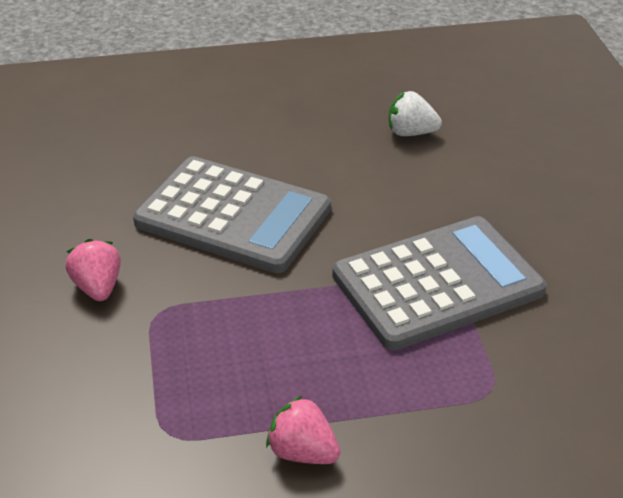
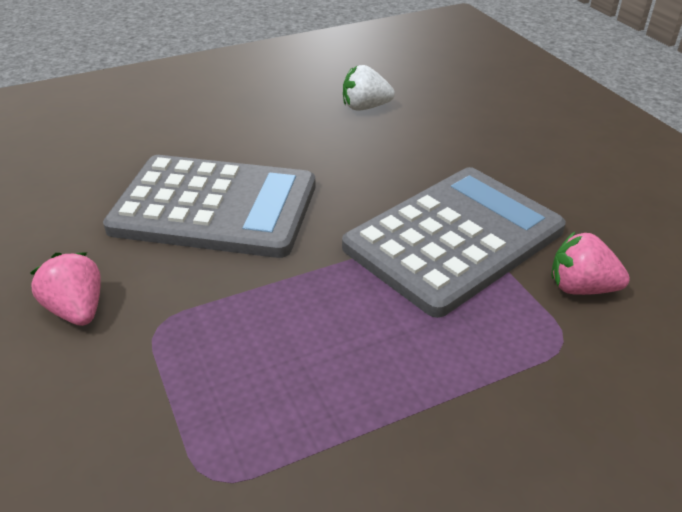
camera: 15 degrees left, 0 degrees up
pink strawberry [266,395,340,464] -> pink strawberry moved to [551,231,630,295]

